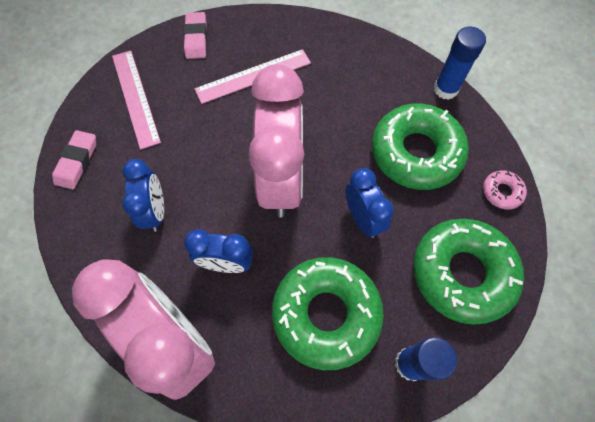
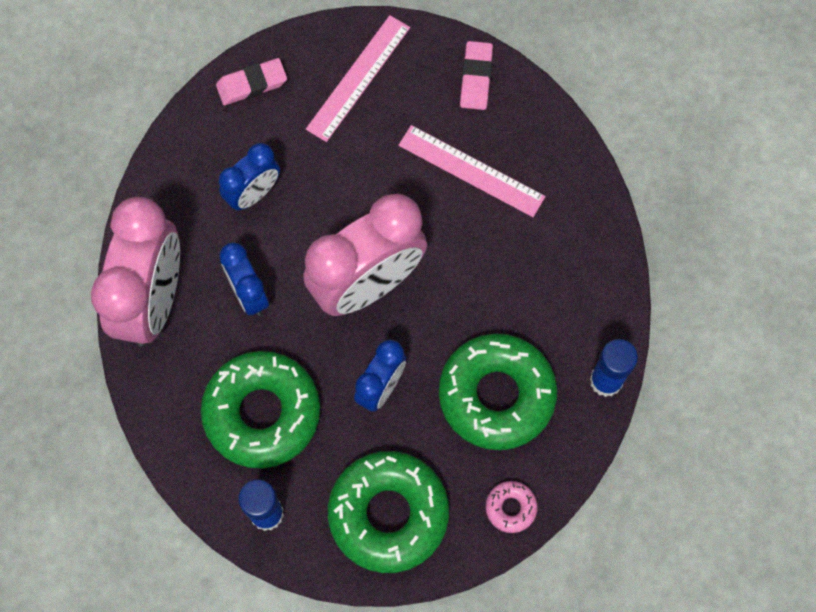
camera: 55 degrees right, 5 degrees up
pink eraser [184,12,207,59] -> pink eraser turned 45 degrees counterclockwise [460,41,493,110]

